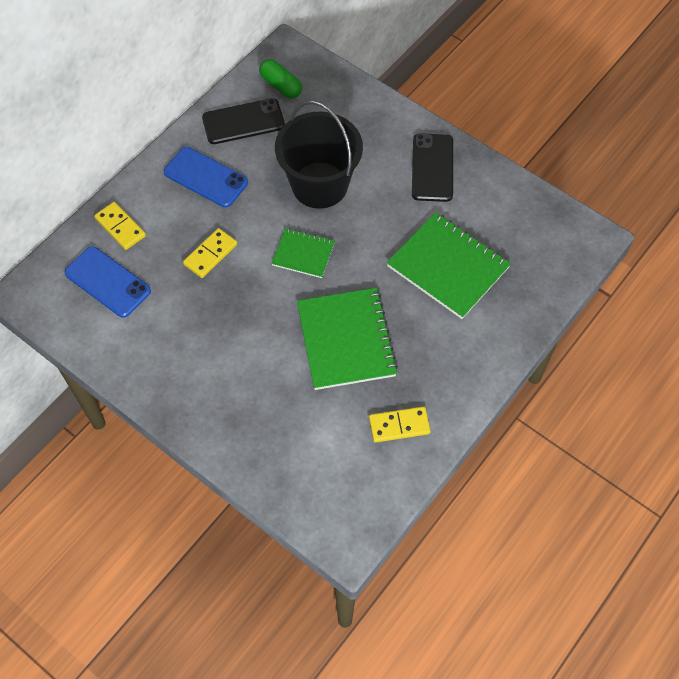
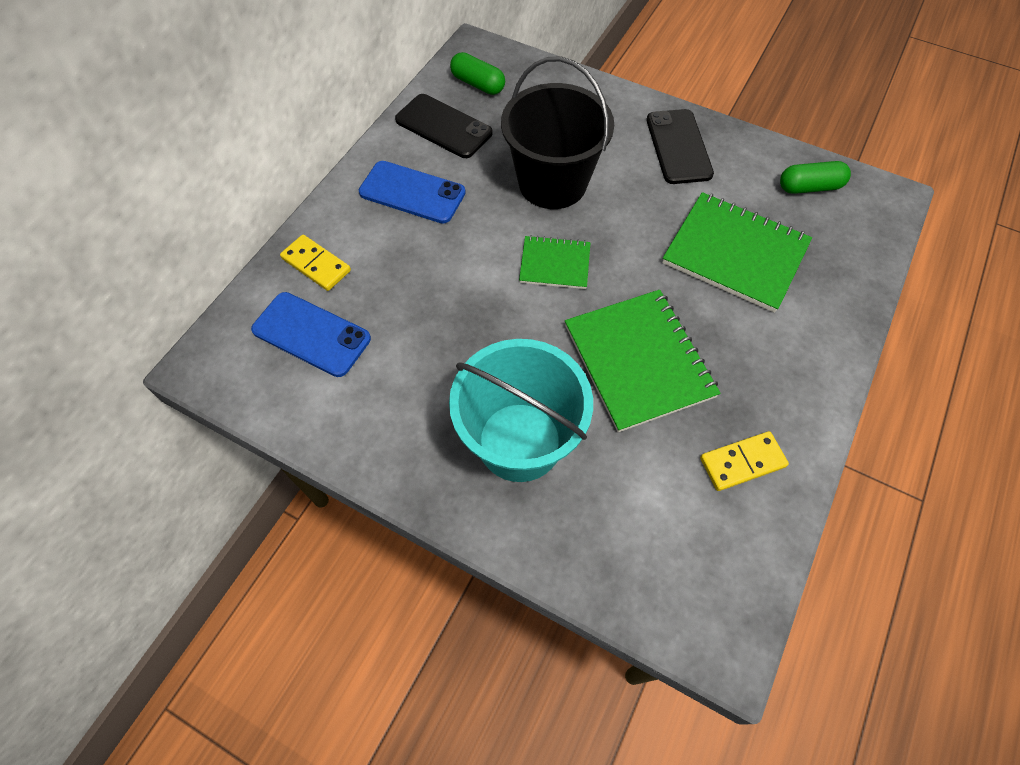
camera: 10 degrees left, 0 degrees up
yellow domino [183,228,237,278] -> none
black phone [202,98,285,144] -> black phone turned 60 degrees clockwise [395,94,492,158]
none -> turquoise bucket [449,339,593,482]
none -> green capsule [780,161,851,194]

